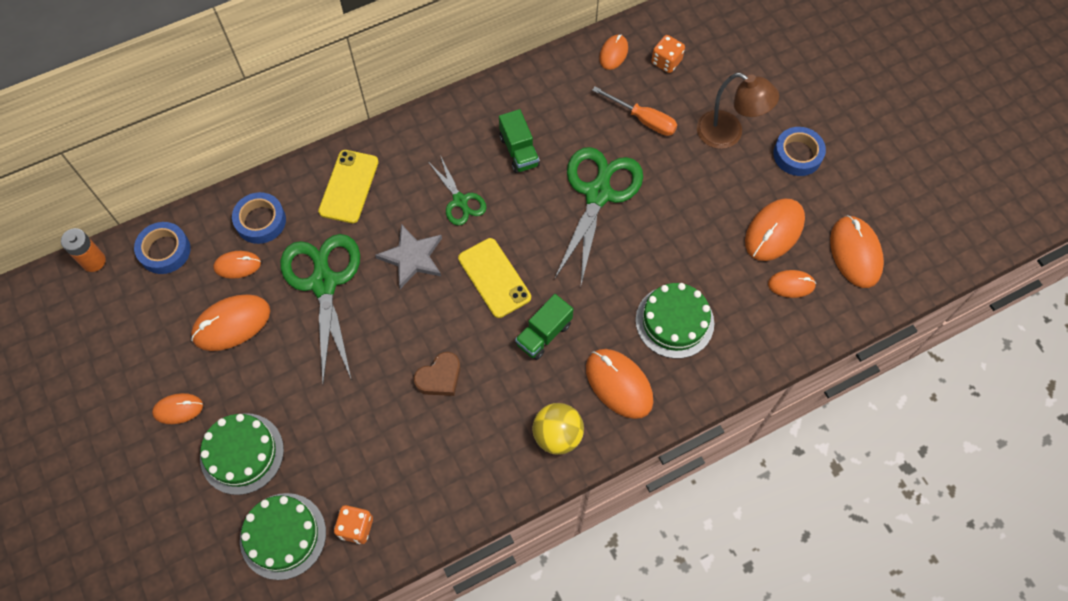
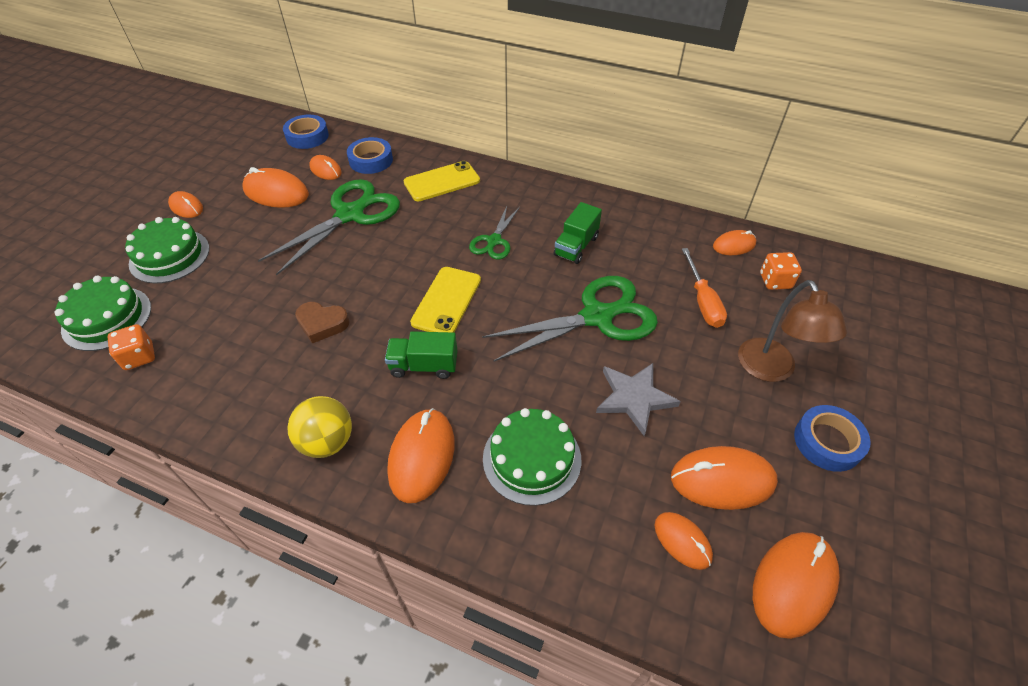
camera: 50 degrees right, 15 degrees down
orange battery [61,228,106,272] -> none
grey star [375,224,442,289] -> grey star moved to [596,363,681,436]

